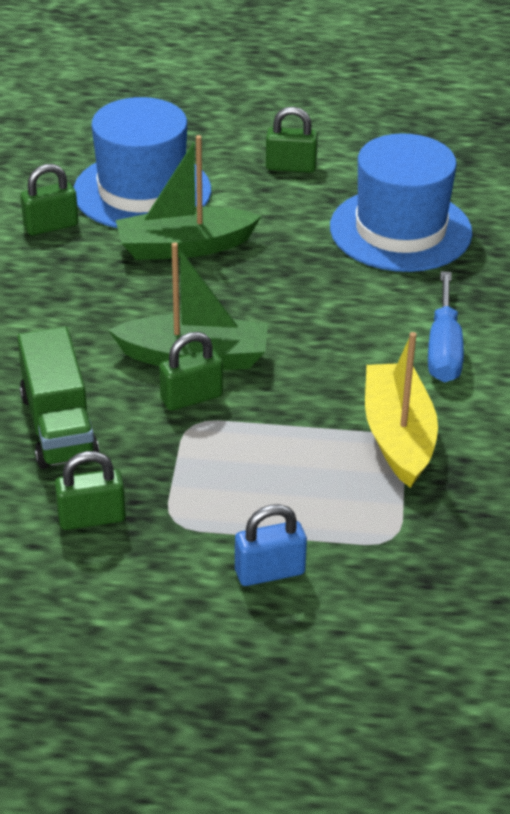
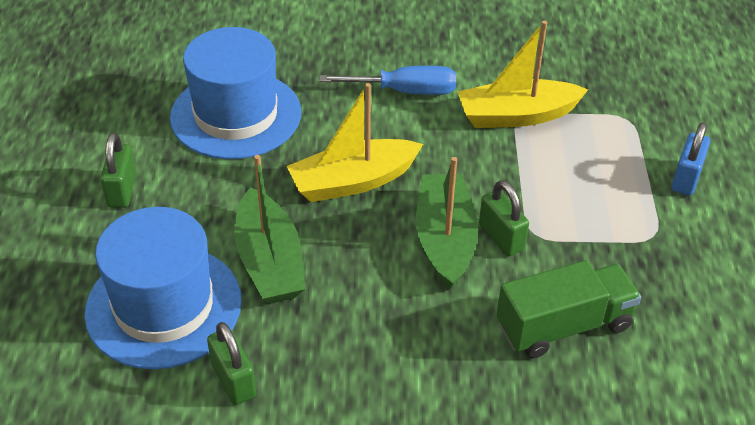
camera: 95 degrees left, 5 degrees up
green padlock [55,451,126,530] -> none
blue padlock [235,504,307,586] -> blue padlock turned 45 degrees clockwise [672,122,710,196]
none -> yellow boat [287,83,423,202]

